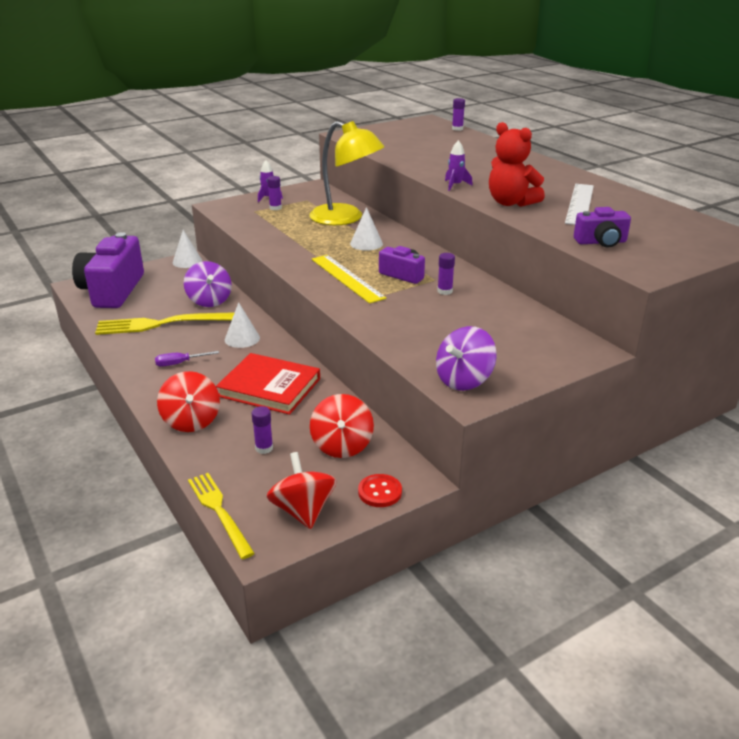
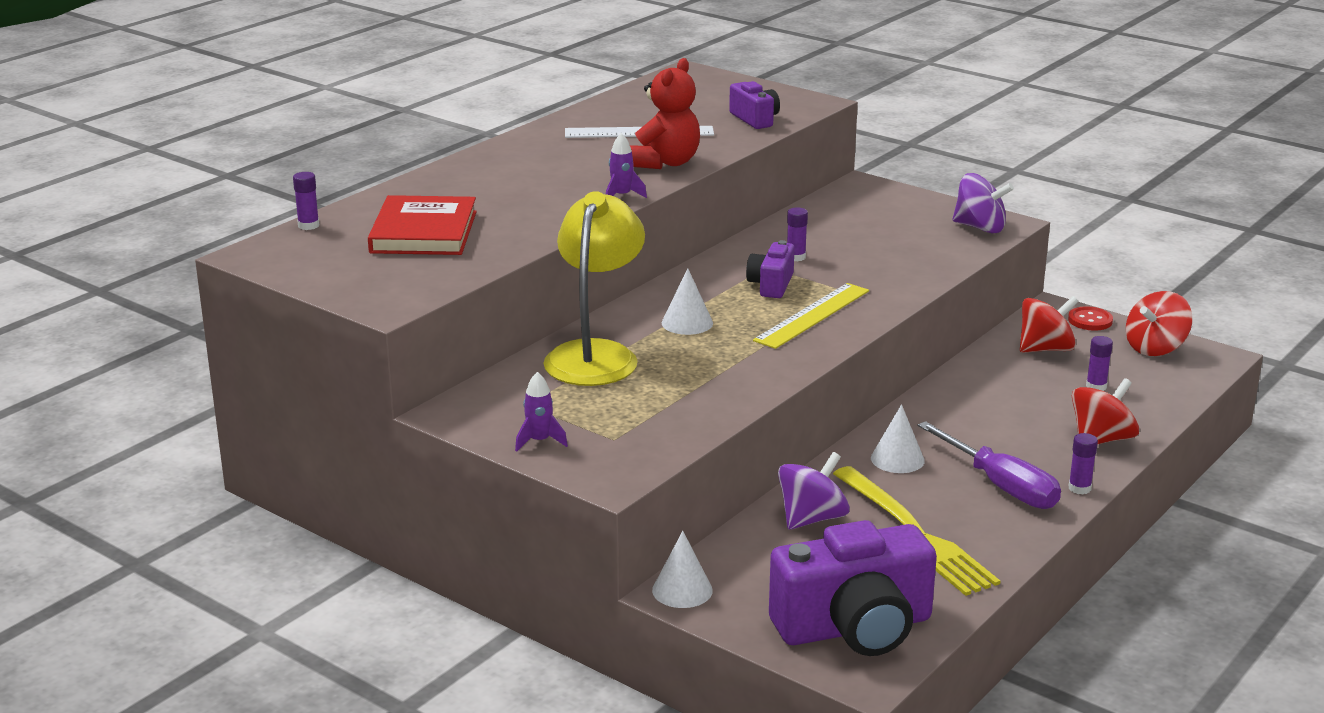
camera: 110 degrees left, 5 degrees down
purple screwdriver [155,351,219,367] -> purple screwdriver [918,421,1061,509], size x1.96
yellow fork [188,473,255,559] -> none
red book [216,353,320,415] -> red book moved to [368,195,477,255]
purple glue stick [267,176,282,210] -> purple glue stick moved to [1068,433,1098,495]

